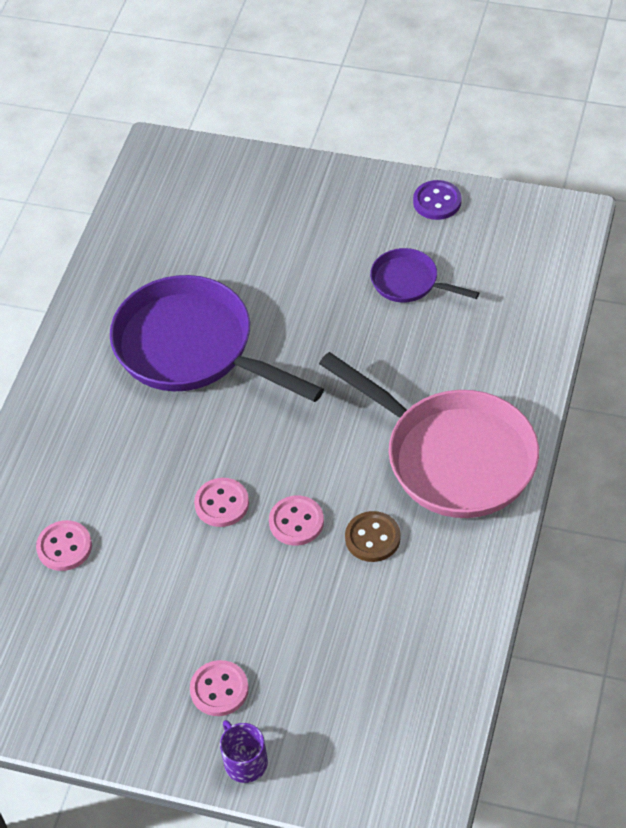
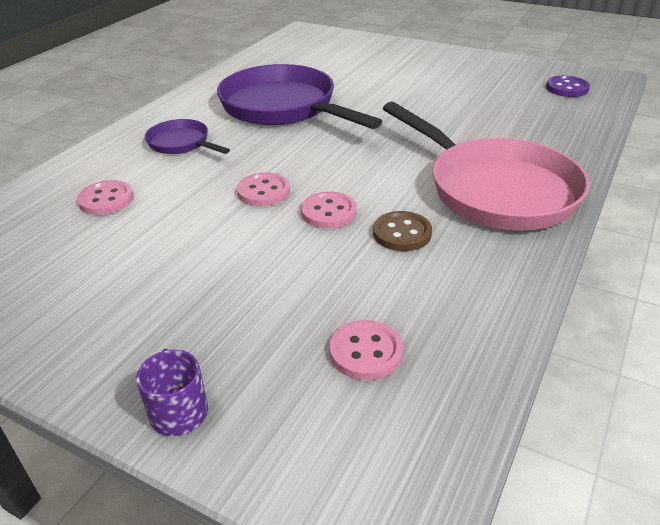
camera: 10 degrees right, 15 degrees down
pink button [190,660,249,716] -> pink button moved to [329,320,403,380]
purple pan [370,248,479,302] -> purple pan moved to [145,119,230,154]
purple button [413,180,462,220] -> purple button moved to [546,76,590,97]

